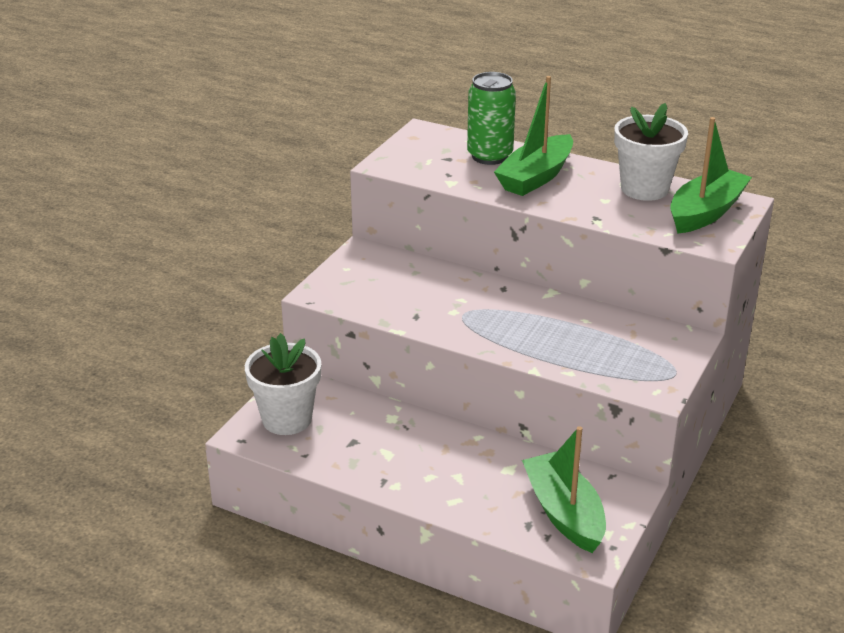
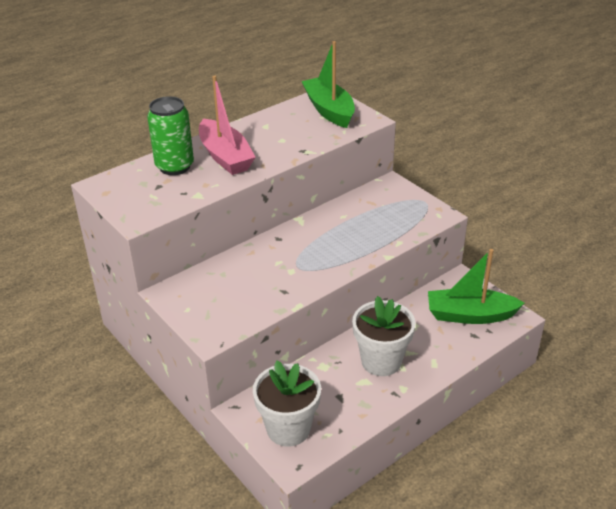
camera: 65 degrees left, 5 degrees up
green boat [494,76,573,196] -> pink boat [199,75,256,175]
white flower pot [614,103,688,201] -> white flower pot moved to [352,296,416,376]

